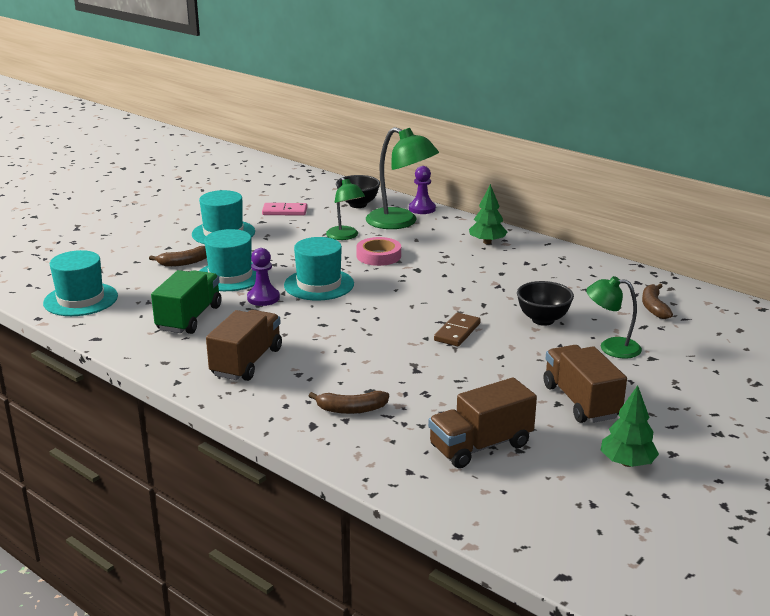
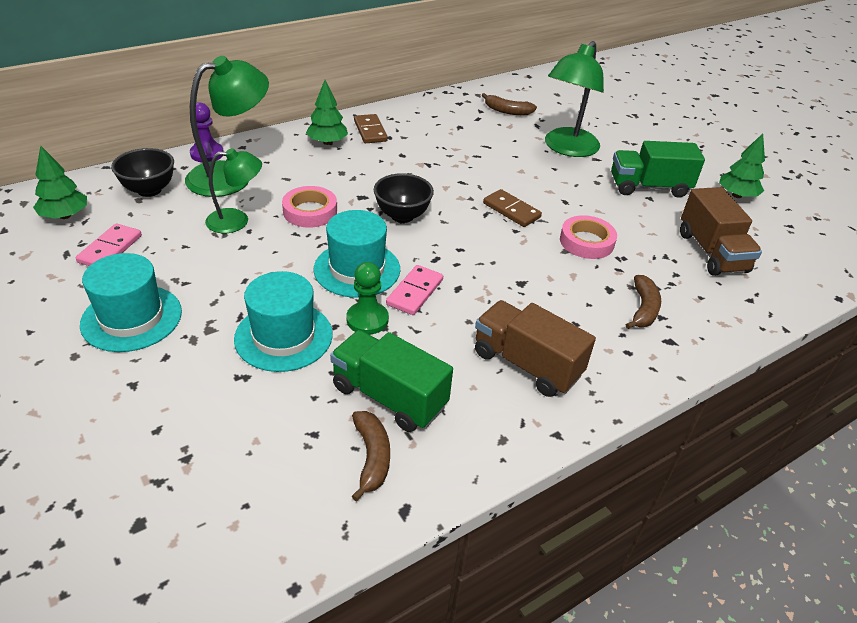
camera: 75 degrees left, 15 degrees up
turquoise hat [43,250,118,316] -> none
brown banana [149,246,207,267] -> brown banana moved to [352,411,390,501]
purple pawn [247,248,280,306] -> green pawn [347,262,389,335]
black bowl [517,281,574,326] -> black bowl moved to [374,173,434,223]
brown truck [543,345,627,423] -> green truck [611,141,705,198]
green lamp [586,276,642,359] -> green lamp [545,41,604,157], size x1.63
none -> green tree [33,145,87,219]
none -> brown domino [354,114,388,143]
none -> pink domino [386,265,443,315]
none -> pink tape [560,215,617,259]

